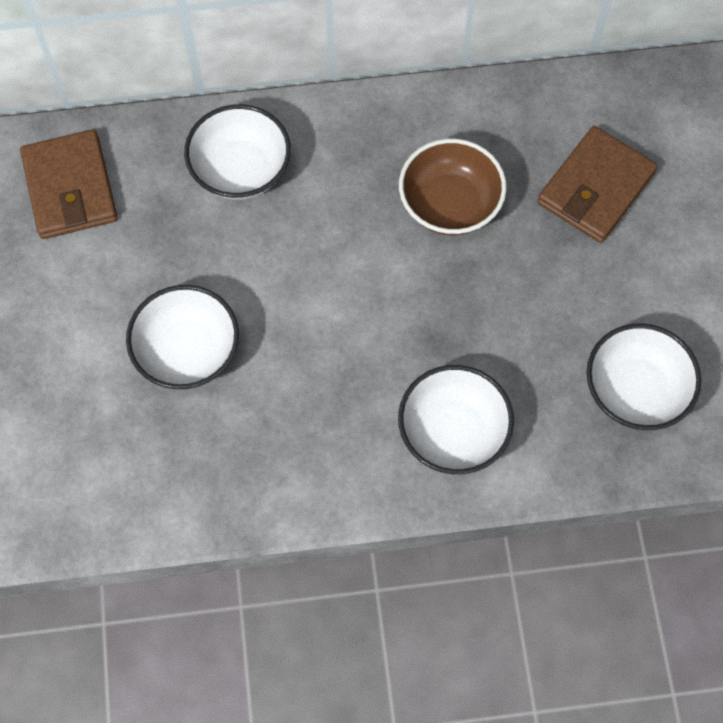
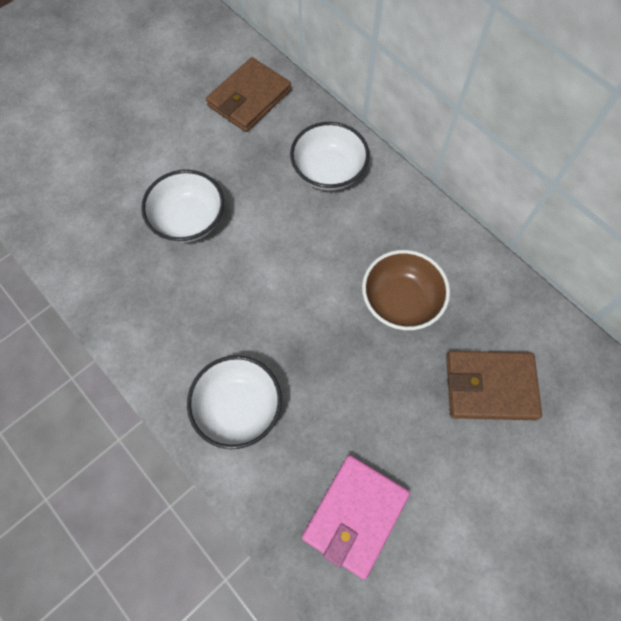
camera: 55 degrees right, 0 degrees up
white bowl [587,323,701,430] -> pink wallet [302,455,410,580]

